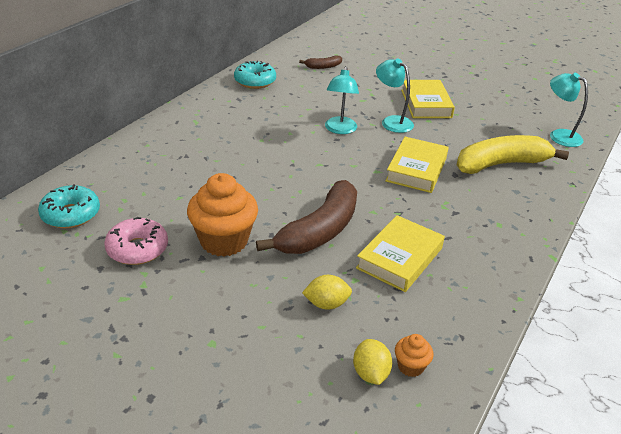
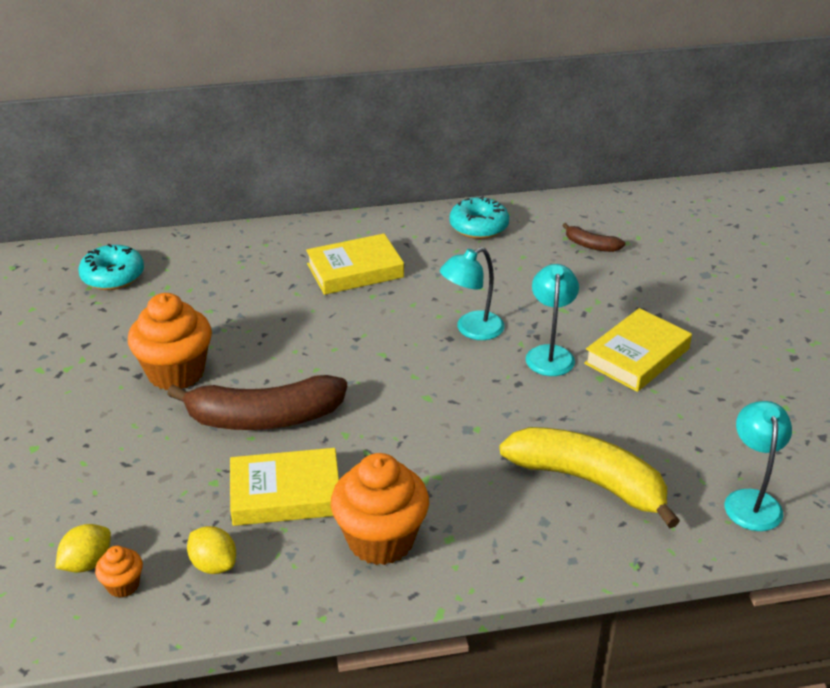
camera: 50 degrees right, 0 degrees up
pink donut [104,217,168,265] -> none
yellow lemon [302,275,352,310] -> yellow lemon moved to [187,526,236,574]
yellow book [385,137,449,193] -> yellow book moved to [306,234,404,295]
none -> orange cupcake [331,453,429,565]

